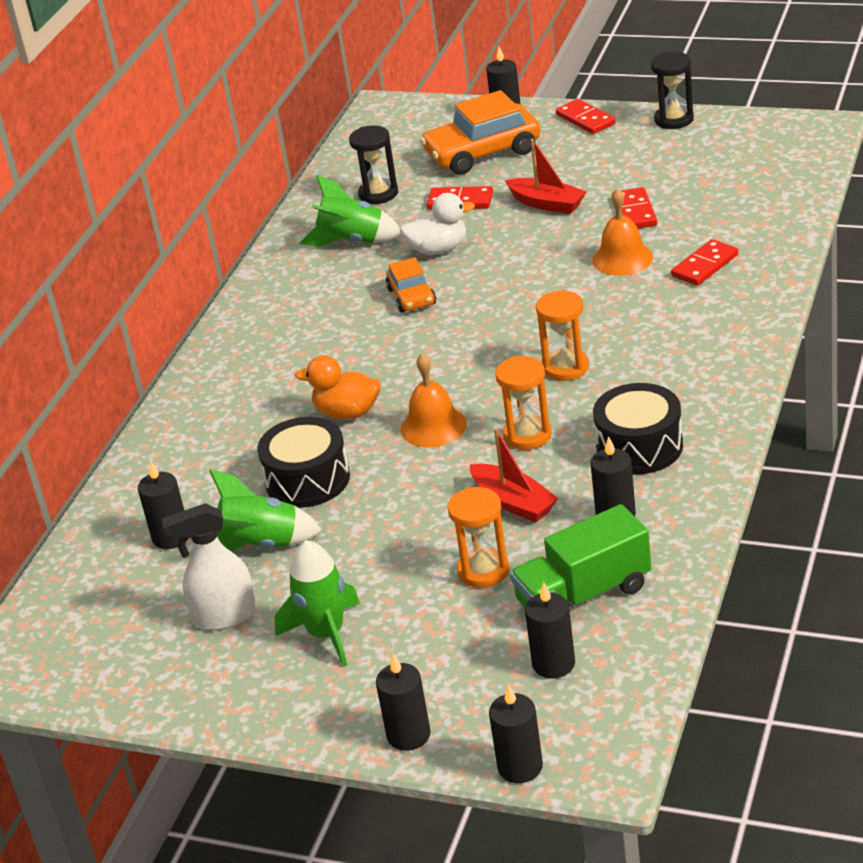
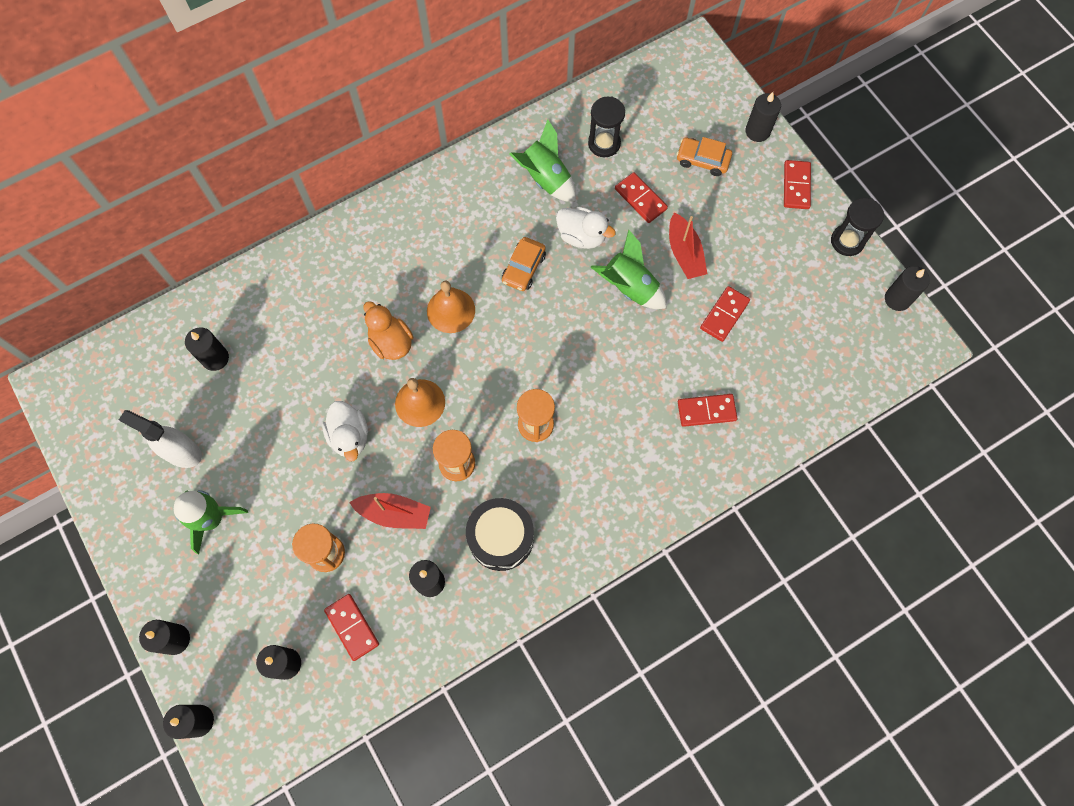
camera: 35 degrees right, 35 degrees up
green rocket [209,469,322,551] -> green rocket moved to [590,230,666,309]
black drum [257,417,350,508] -> none
orange car [420,90,541,175] -> orange car [676,137,732,176], size x0.56
red boat [470,428,558,523] -> red boat turned 75 degrees counterclockwise [349,493,431,529]
green truck [510,504,651,609] -> red domino [324,594,379,661]
orange bell [592,188,653,276] -> orange bell moved to [427,281,475,333]
none -> white duck [322,401,368,461]
none -> black candle [885,266,930,311]

